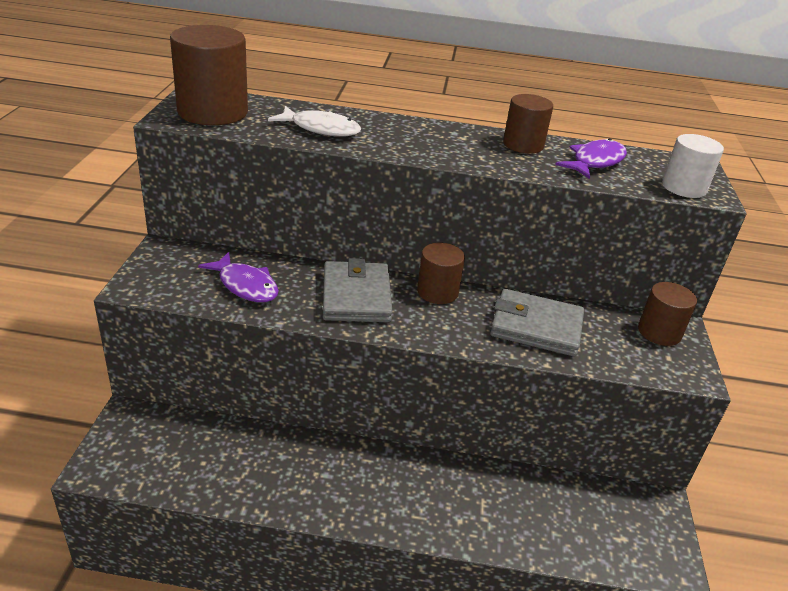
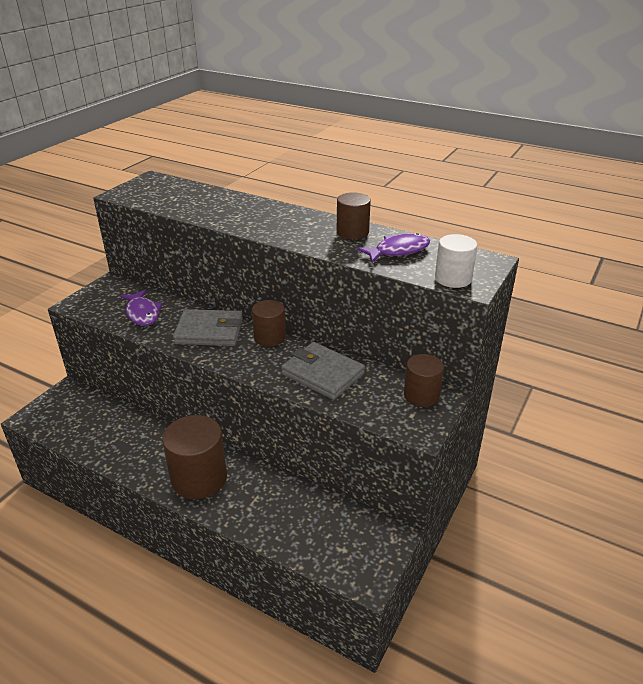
camera: 25 degrees right, 0 degrees up
brown cylinder [170,25,248,125] -> brown cylinder moved to [162,415,227,499]
white fish [268,106,361,137] -> none
grey wallet [323,258,393,322] -> grey wallet turned 75 degrees clockwise [173,309,243,346]

